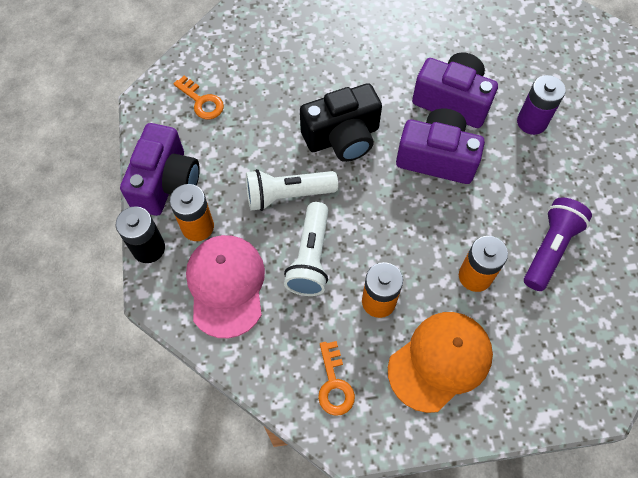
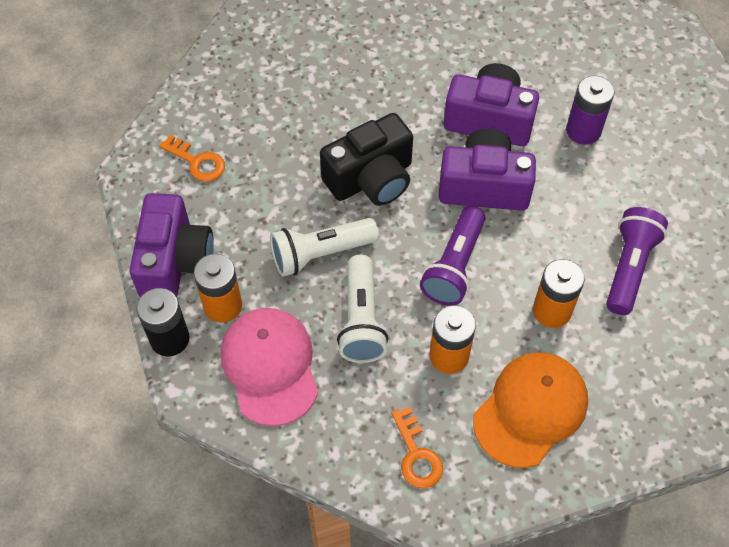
camera: 10 degrees left, 5 degrees down
none -> purple flashlight [420,206,485,306]

